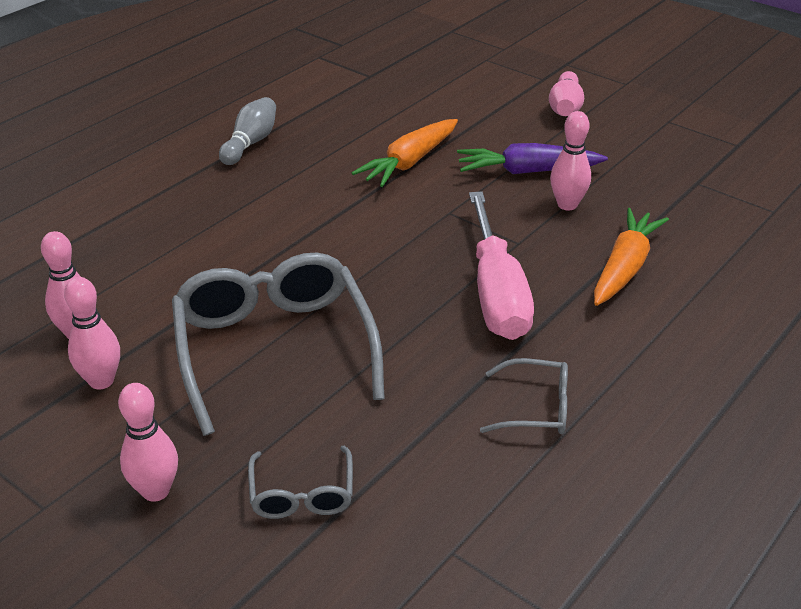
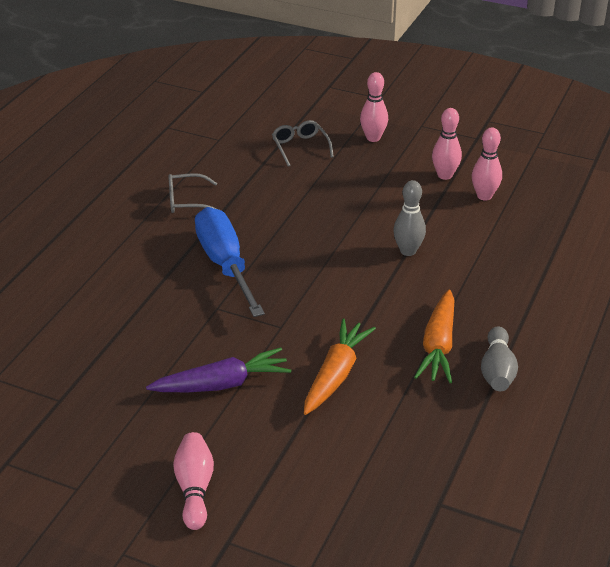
camera: 165 degrees right, 0 degrees up
grey glasses [172,253,385,436] -> none
pink screwdriver [469,192,534,340] -> blue screwdriver [195,207,265,317]
pink bowling pin [550,111,591,211] -> none
orange carrot [594,208,669,306] -> orange carrot moved to [414,289,454,383]
none -> grey bowling pin [393,180,426,256]

